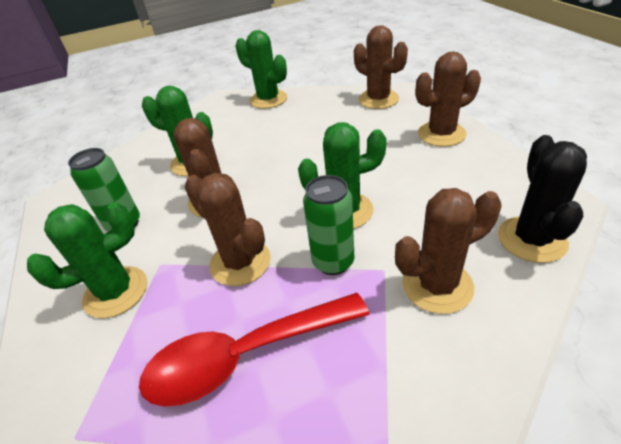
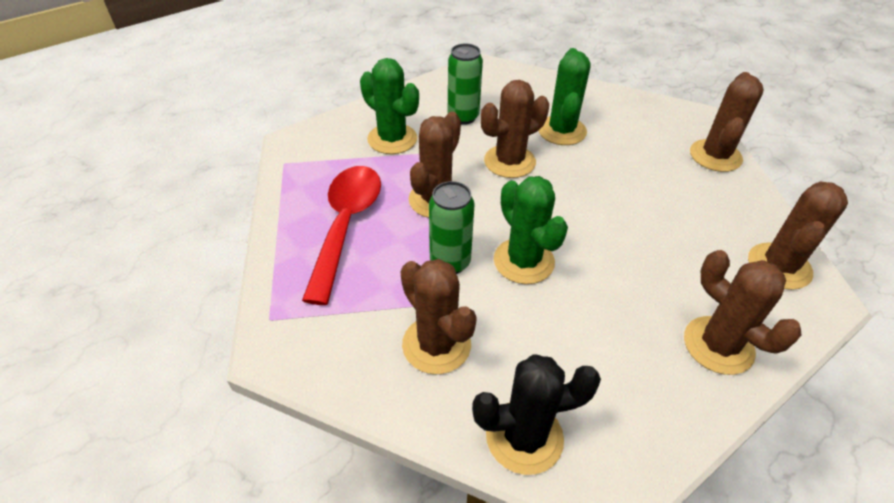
camera: 70 degrees right, 5 degrees up
red spoon [139,293,370,407] -> red spoon turned 45 degrees clockwise [302,166,381,305]
green cactus [235,30,287,109] -> brown cactus [690,72,764,172]

